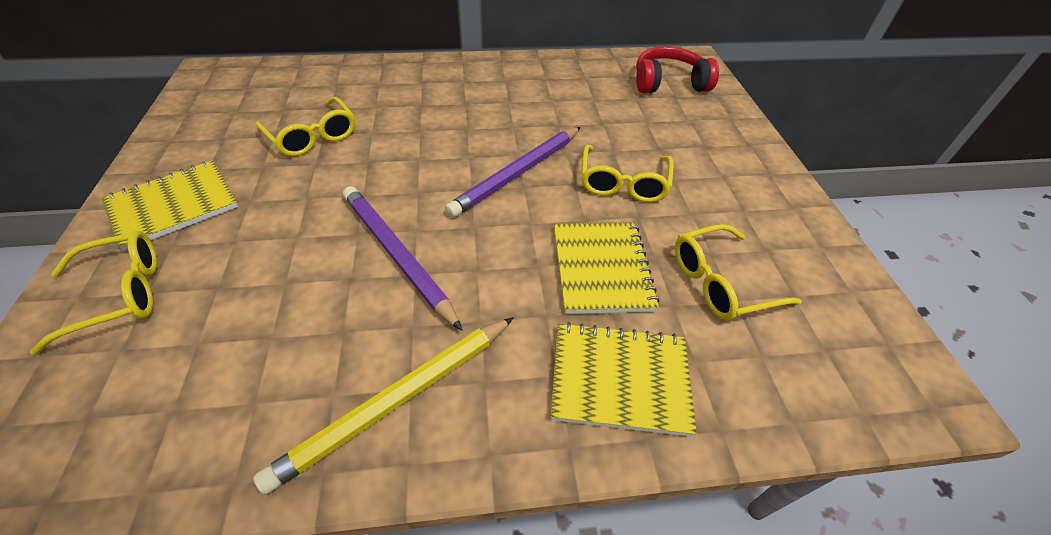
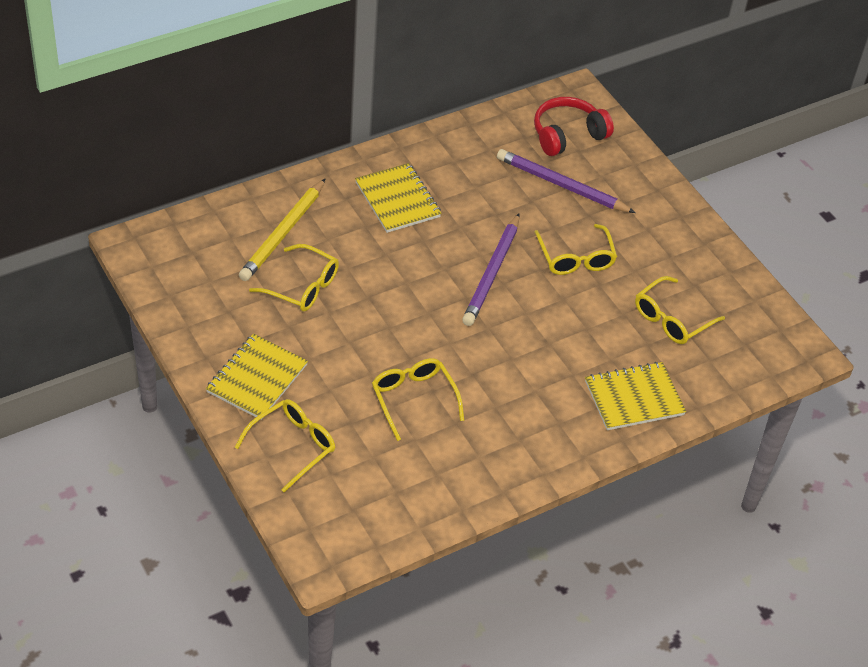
camera: 25 degrees left, 0 degrees up
yellow pencil [254,317,514,495] -> yellow pencil moved to [239,179,325,281]
purple pencil [343,186,463,331] -> purple pencil moved to [497,149,636,213]
yellow notebook [554,222,659,314] -> yellow notebook moved to [355,163,442,233]
none -> yellow glasses [372,358,464,441]

